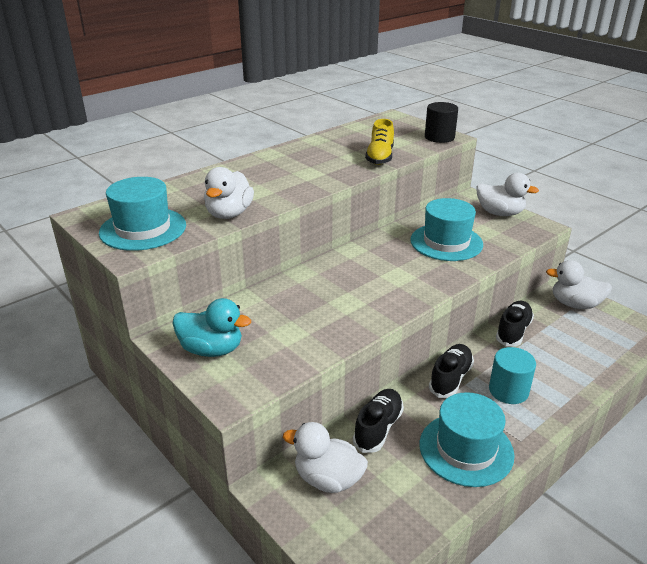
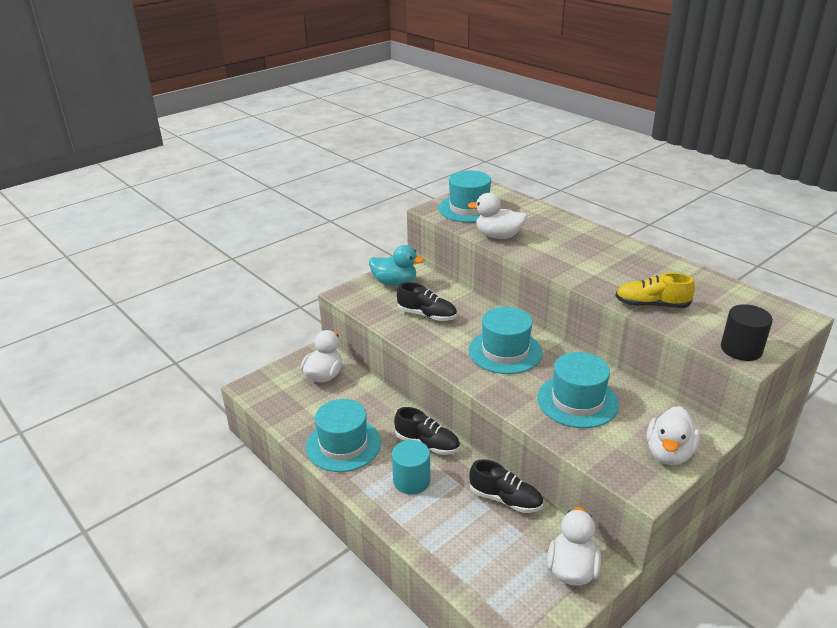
camera: 90 degrees right, 0 degrees up
turquoise duck [172,298,251,357] -> turquoise duck turned 90 degrees counterclockwise [369,245,425,286]
black shoe [353,389,404,453] -> black shoe moved to [397,282,457,321]
none -> turquoise hat [469,307,542,374]

